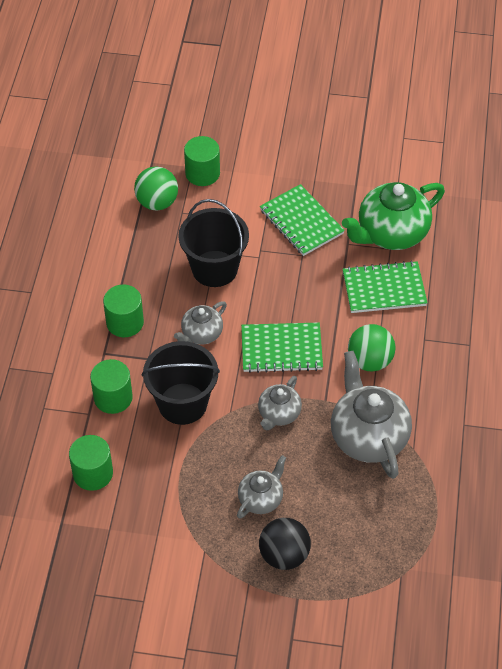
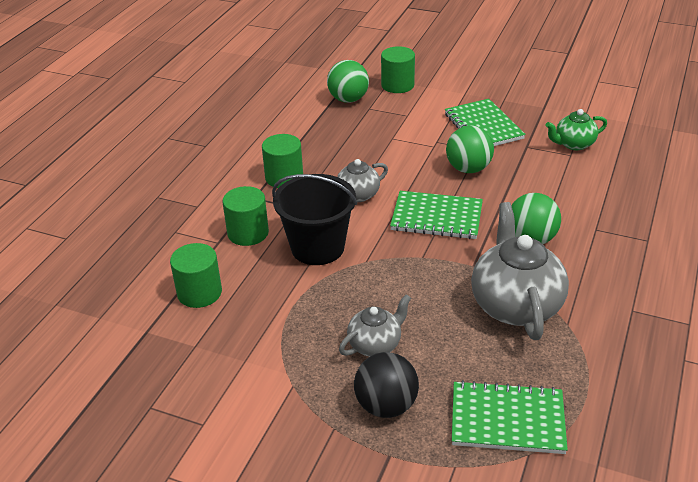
camera: 15 degrees right, 15 degrees down
black bucket [178,199,249,287] -> none
grey teapot [258,376,302,431] -> none
green teapot [342,182,445,250] -> green teapot [546,109,607,150], size x0.55
green notebook [343,261,428,313] -> green notebook moved to [452,380,568,454]
none -> green ball [446,126,494,173]

